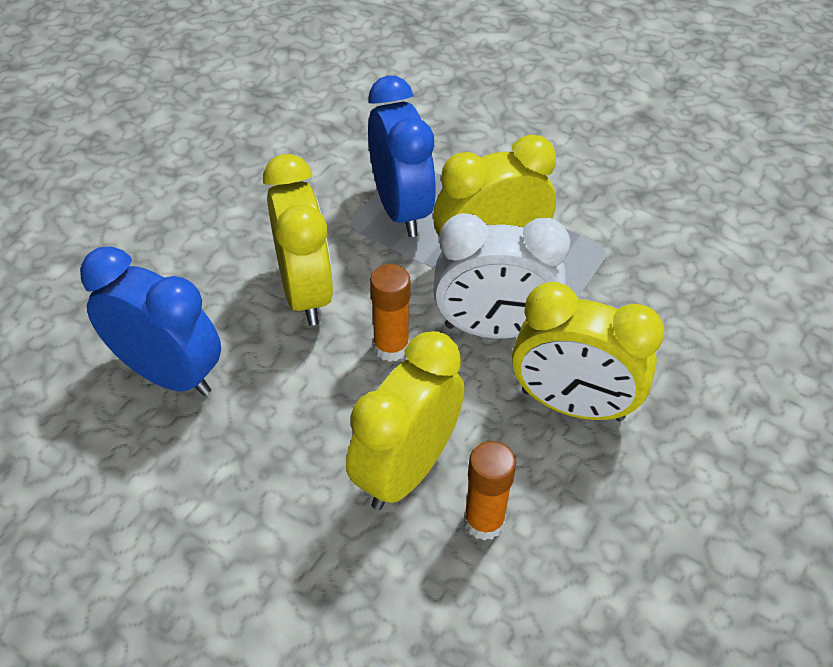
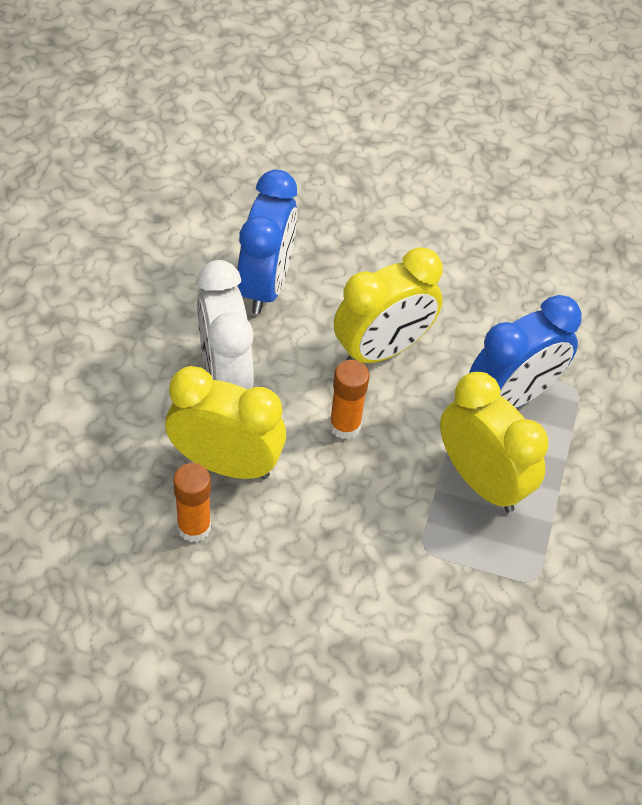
camera: 70 degrees right, 5 degrees up
white clock [433,213,571,338] -> white clock moved to [197,260,254,390]
yellow clock [512,282,664,421] -> none

